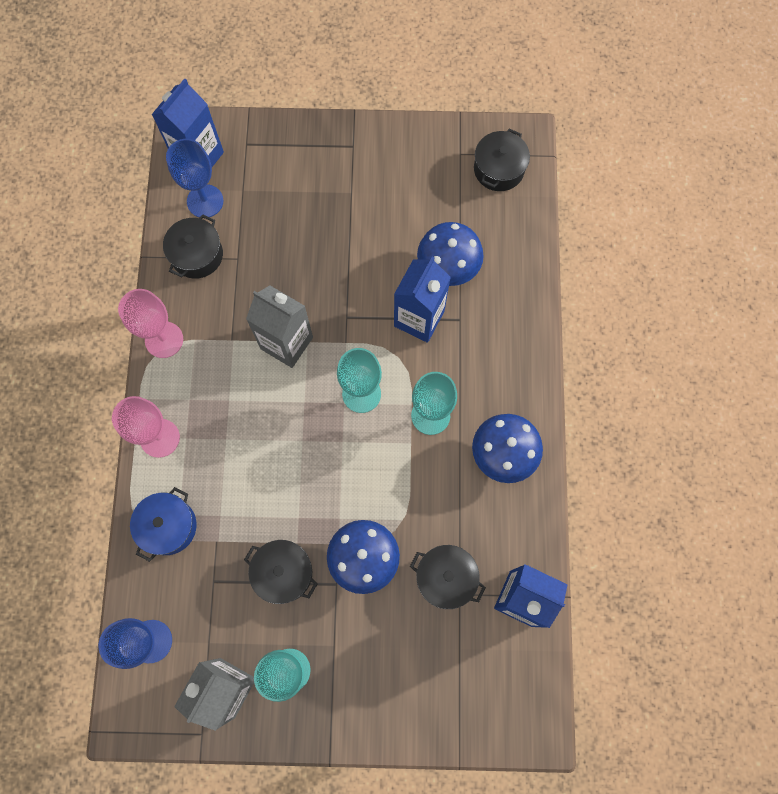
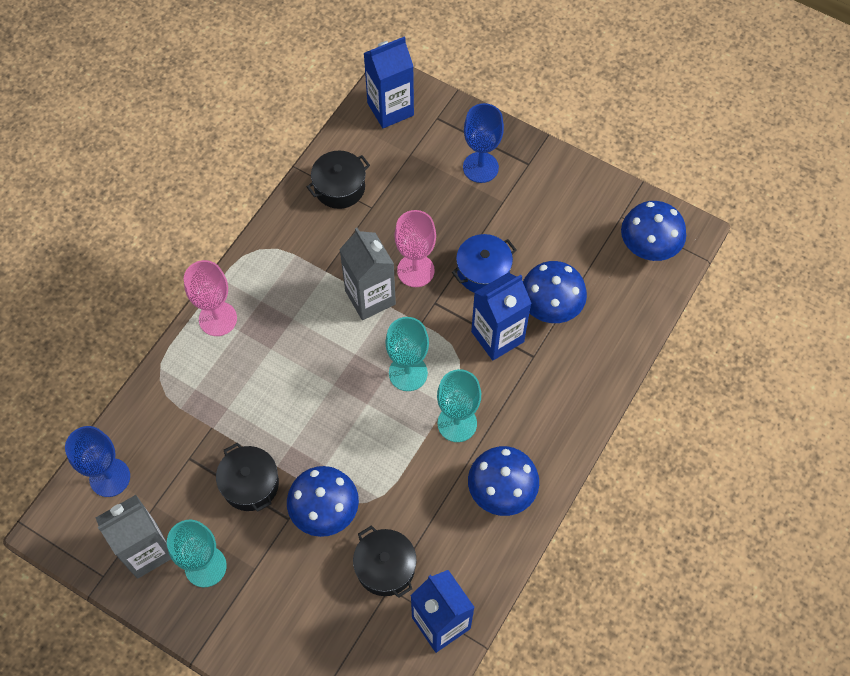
camera: 30 degrees right, 10 degrees down
pink goblet [118,289,183,358] -> pink goblet moved to [395,210,436,287]
blue pot [130,487,197,562] -> blue pot moved to [452,234,516,292]
blue goblet [166,139,223,217] -> blue goblet moved to [463,103,504,183]
black pot [474,129,530,191] -> blue mushroom [621,201,686,261]

